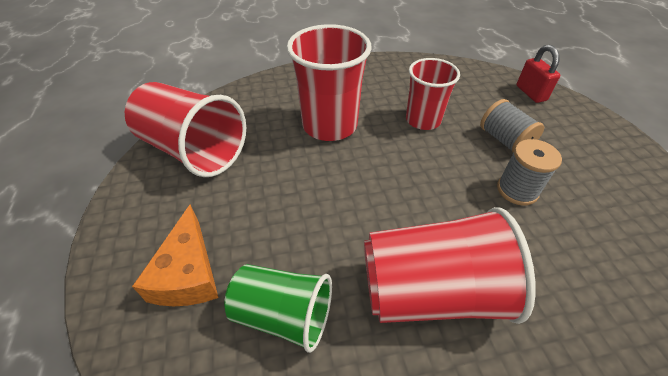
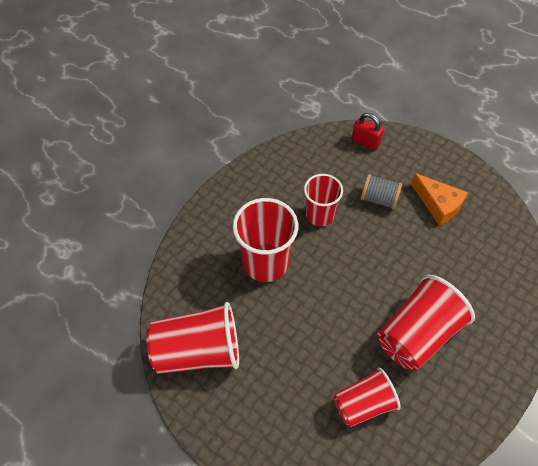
camera: 40 degrees left, 10 degrees up
orange cheese [132,204,219,306] -> orange cheese moved to [411,173,468,226]
green cup [224,264,332,353] -> red cup [333,367,401,427]
grey spool [497,139,562,205] -> none

